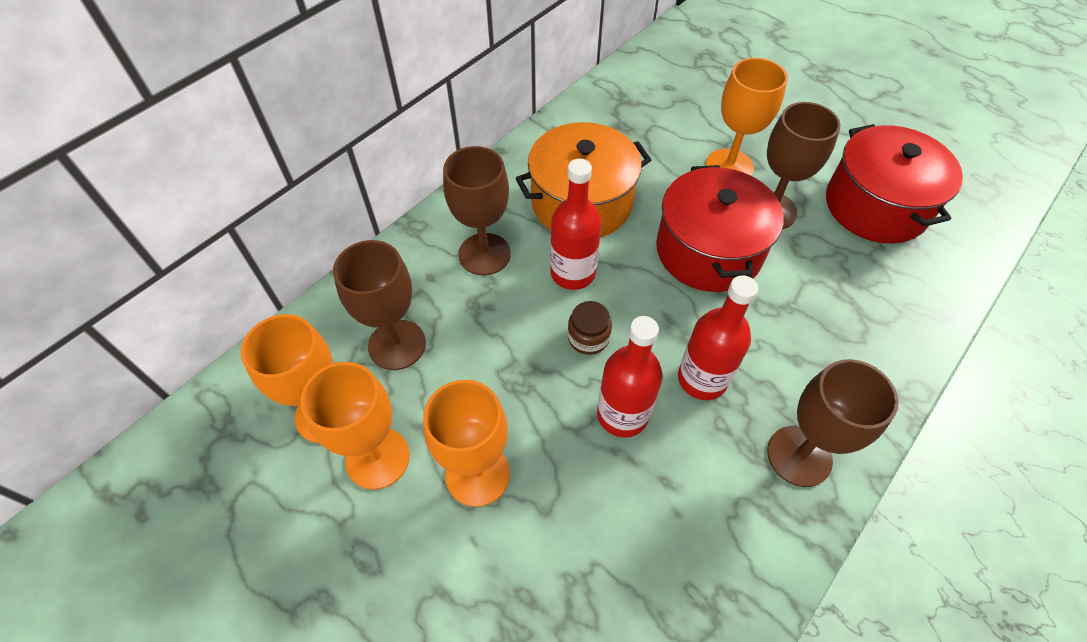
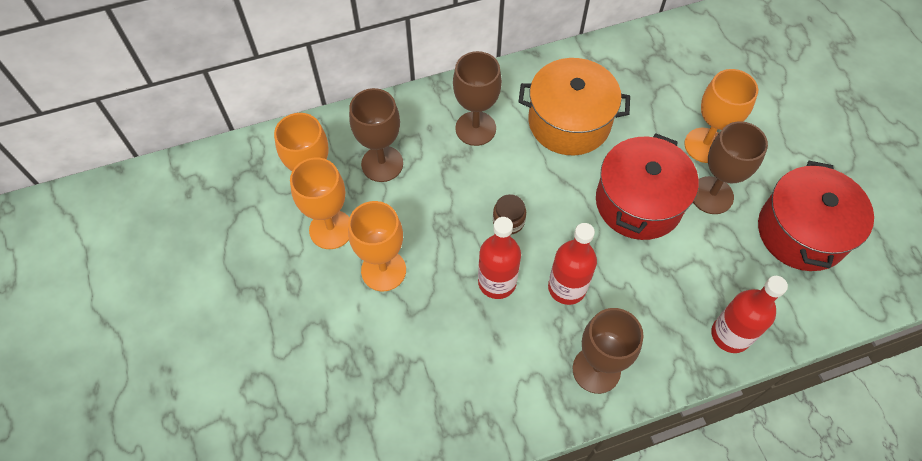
camera: 30 degrees right, 5 degrees up
red bottle [550,159,601,290] -> red bottle moved to [711,276,788,353]

